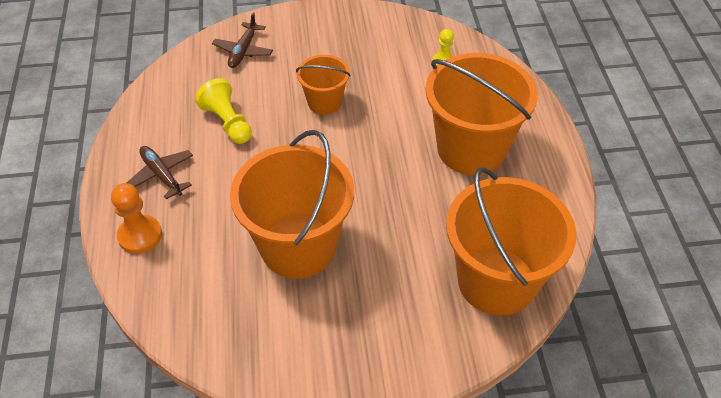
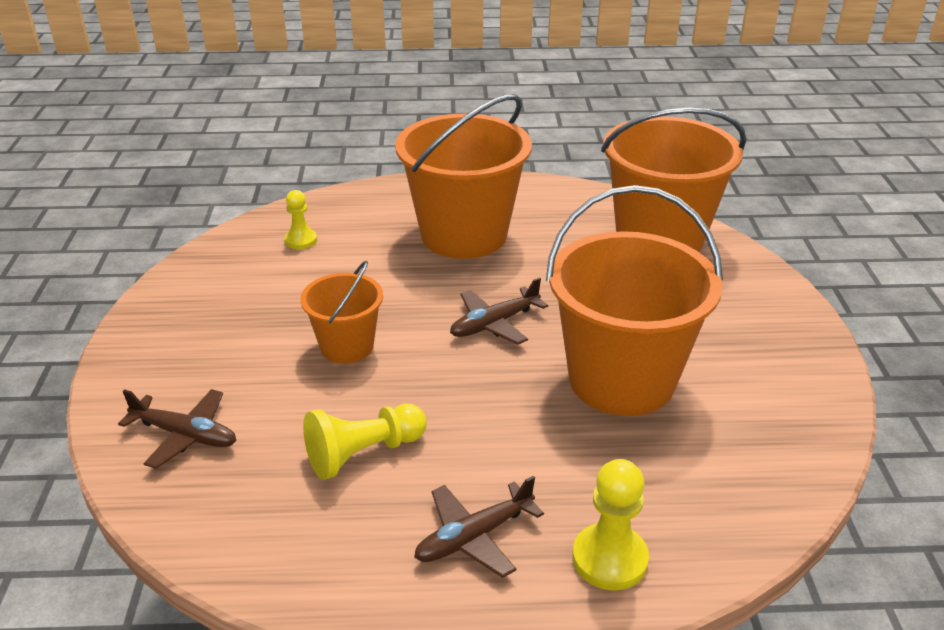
camera: 85 degrees left, 15 degrees down
orange pawn [111,183,162,254] -> yellow pawn [572,459,649,590]
none -> brown plane [450,277,548,345]

